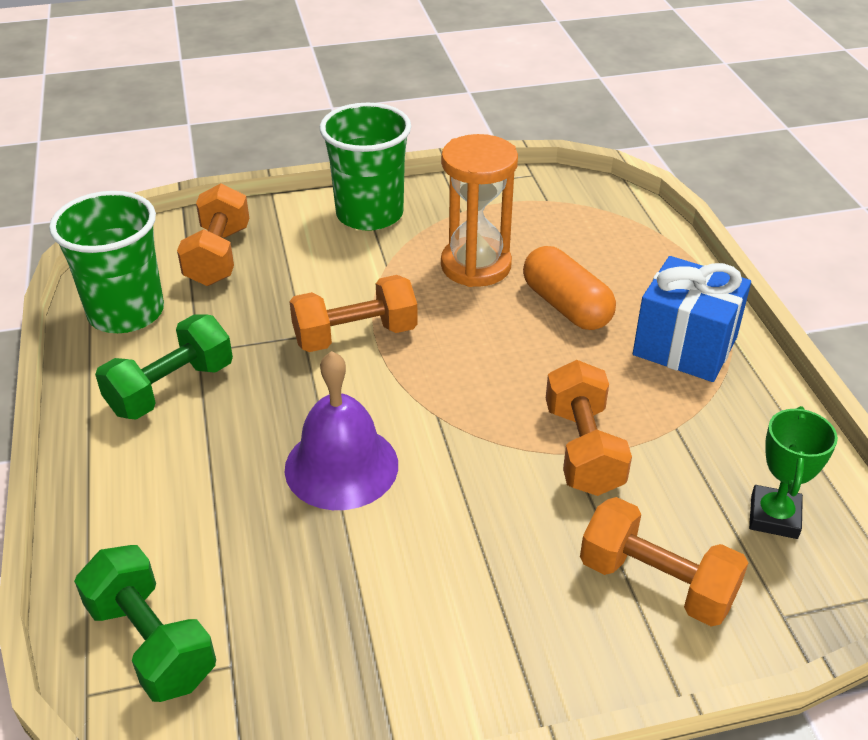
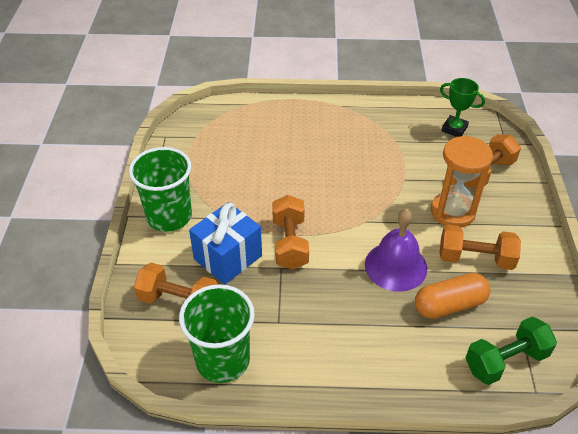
camera: 75 degrees left, 5 degrees up
green dumbbell [95,315,233,420] -> none
orange hourglass [441,134,518,287] -> orange hourglass moved to [431,136,493,228]
orange capsule [523,246,616,330] -> orange capsule moved to [415,273,490,319]
orange dumbbell [546,360,632,496] -> orange dumbbell moved to [440,225,521,270]
blue gift [633,256,751,382] -> blue gift moved to [189,202,262,284]

